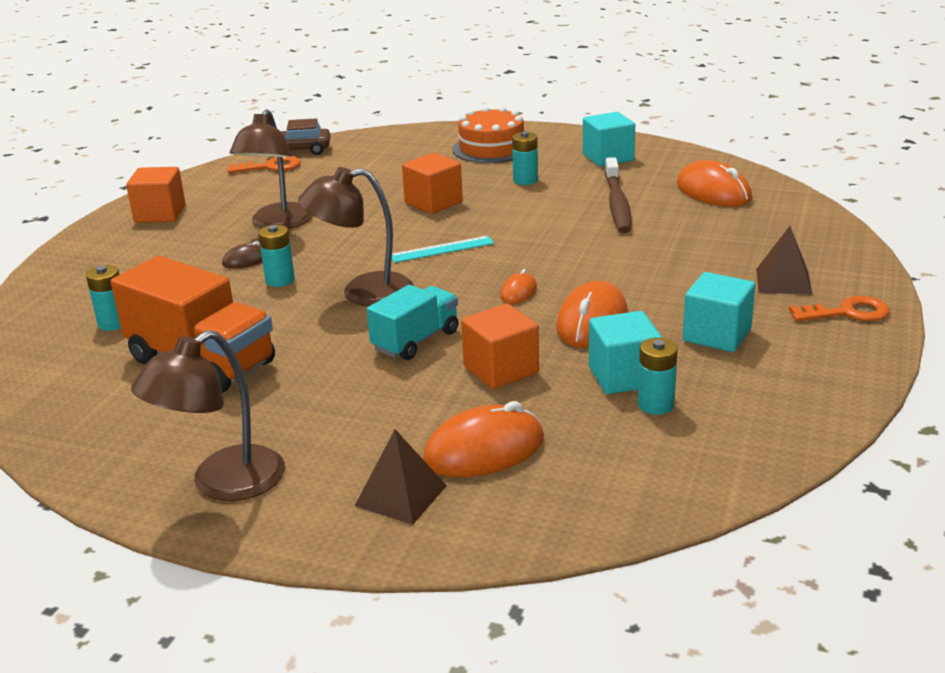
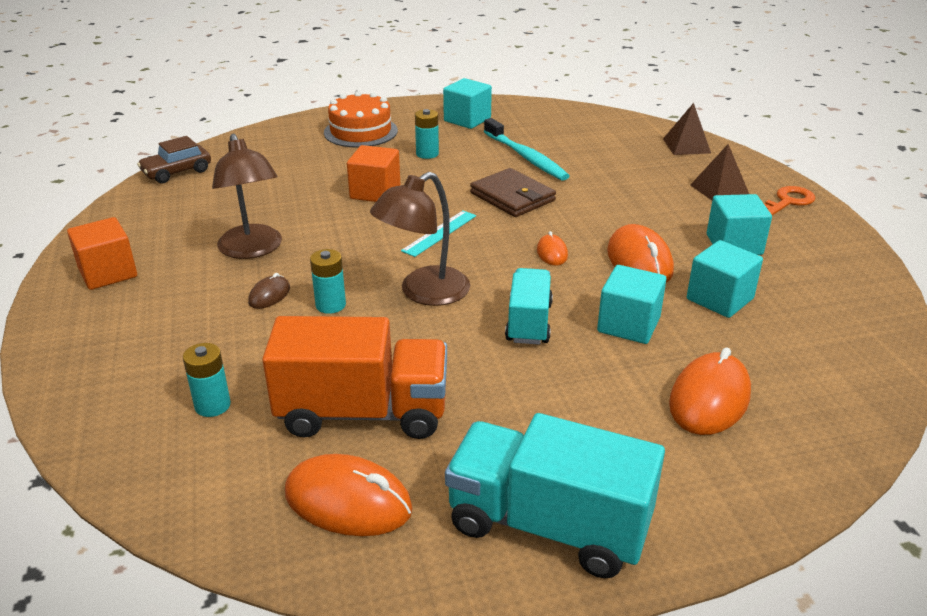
camera: 35 degrees left, 5 degrees up
brown lamp [131,330,285,501] -> turquoise truck [445,413,665,578]
orange key [227,156,300,173] -> none
brown pyramid [355,429,447,525] -> brown pyramid moved to [663,103,711,155]
orange cube [461,303,539,389] -> turquoise cube [597,265,666,344]
brown toothbrush [605,157,632,233] -> turquoise toothbrush [484,118,569,181]
turquoise battery [638,338,678,415] -> none
orange mouse [677,160,752,207] -> orange mouse moved to [285,454,413,536]
none -> brown wallet [470,168,556,217]

